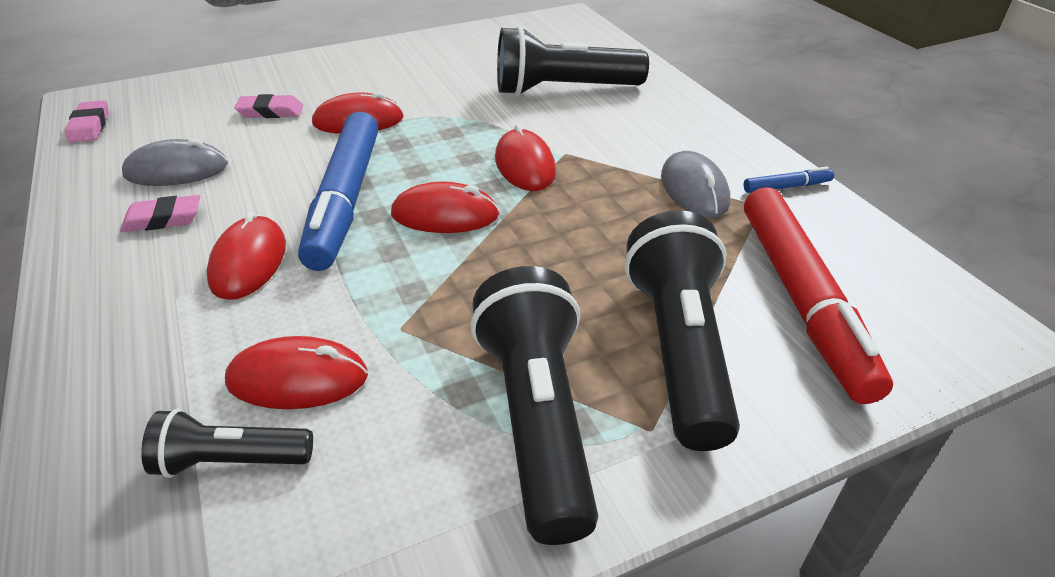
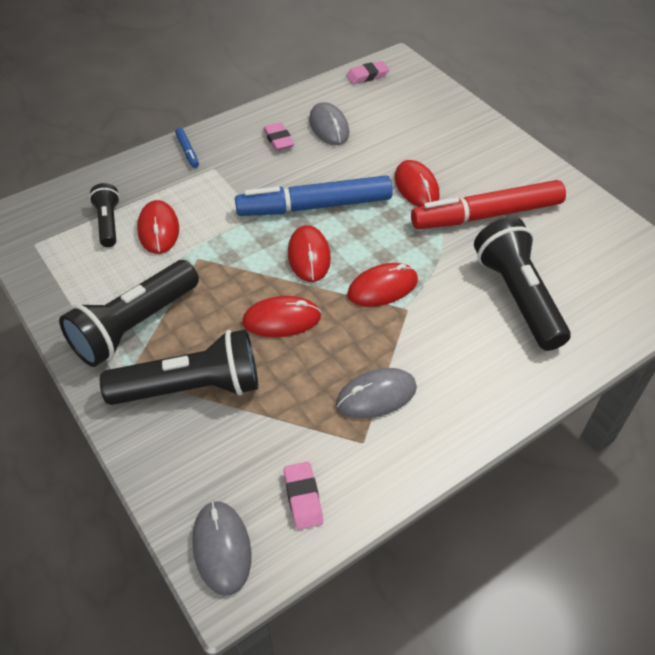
camera: 80 degrees right, 10 degrees up
red mouse [207,211,286,300] -> red mouse moved to [242,296,321,337]
pink eraser [234,94,303,118] -> pink eraser moved to [284,462,323,530]
black flashlight [470,266,598,545] -> black flashlight turned 150 degrees clockwise [59,260,199,367]
blue marker [744,167,834,193] -> blue marker moved to [175,128,199,168]
red marker [744,187,893,404] -> red marker moved to [411,180,566,229]
none -> grey mouse [192,501,251,596]

